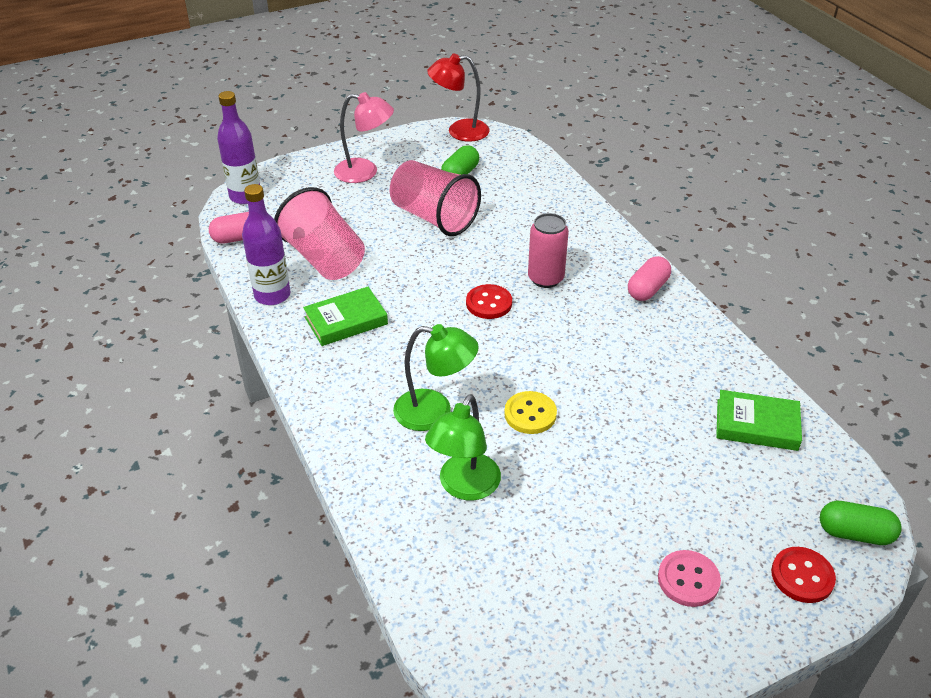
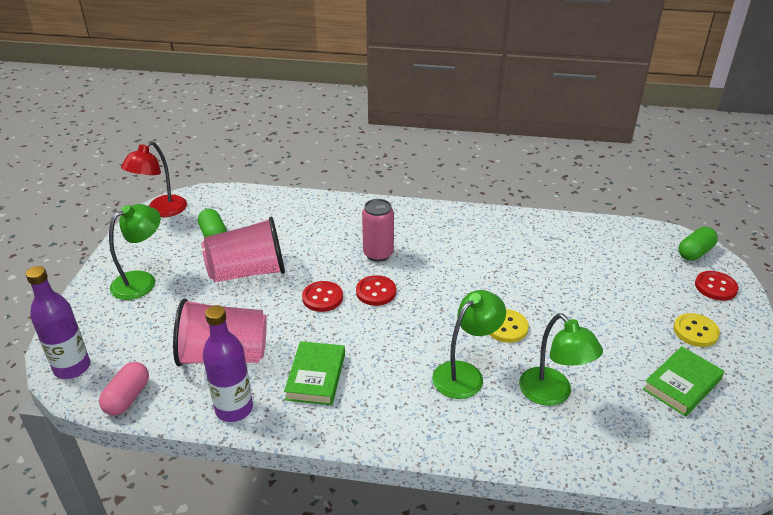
camera: 55 degrees left, 5 degrees down
pink lamp [334,92,394,183] -> green lamp [109,204,161,300]
pink capsule [628,256,671,301] -> none
pink button [658,550,721,607] -> yellow button [673,313,720,347]
green book [716,390,802,451] -> green book moved to [643,346,724,417]
none -> red button [302,281,343,312]

